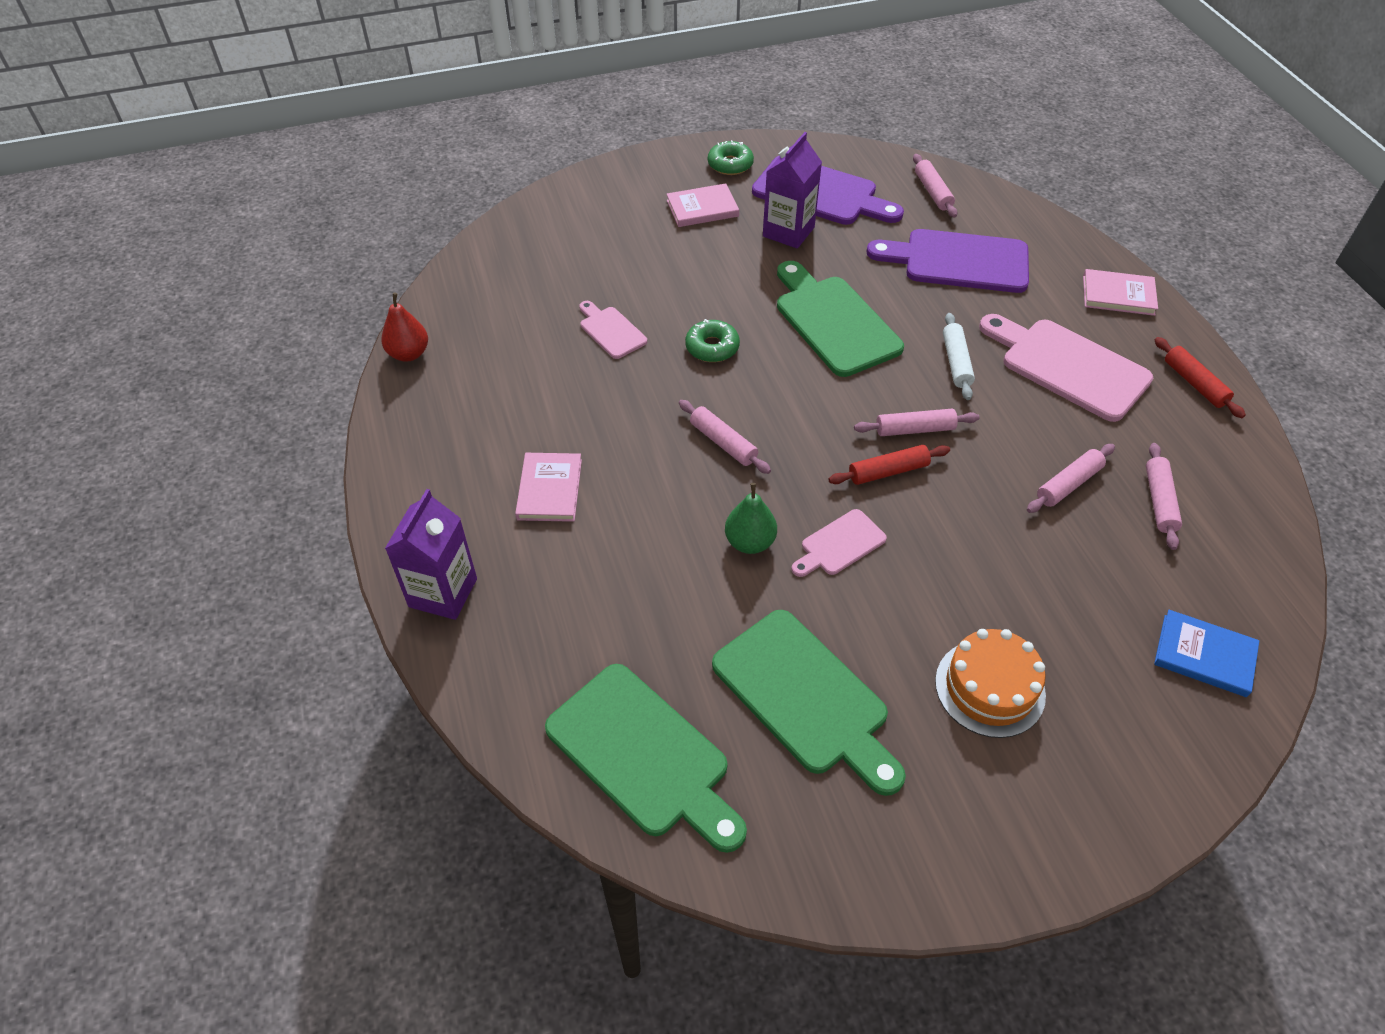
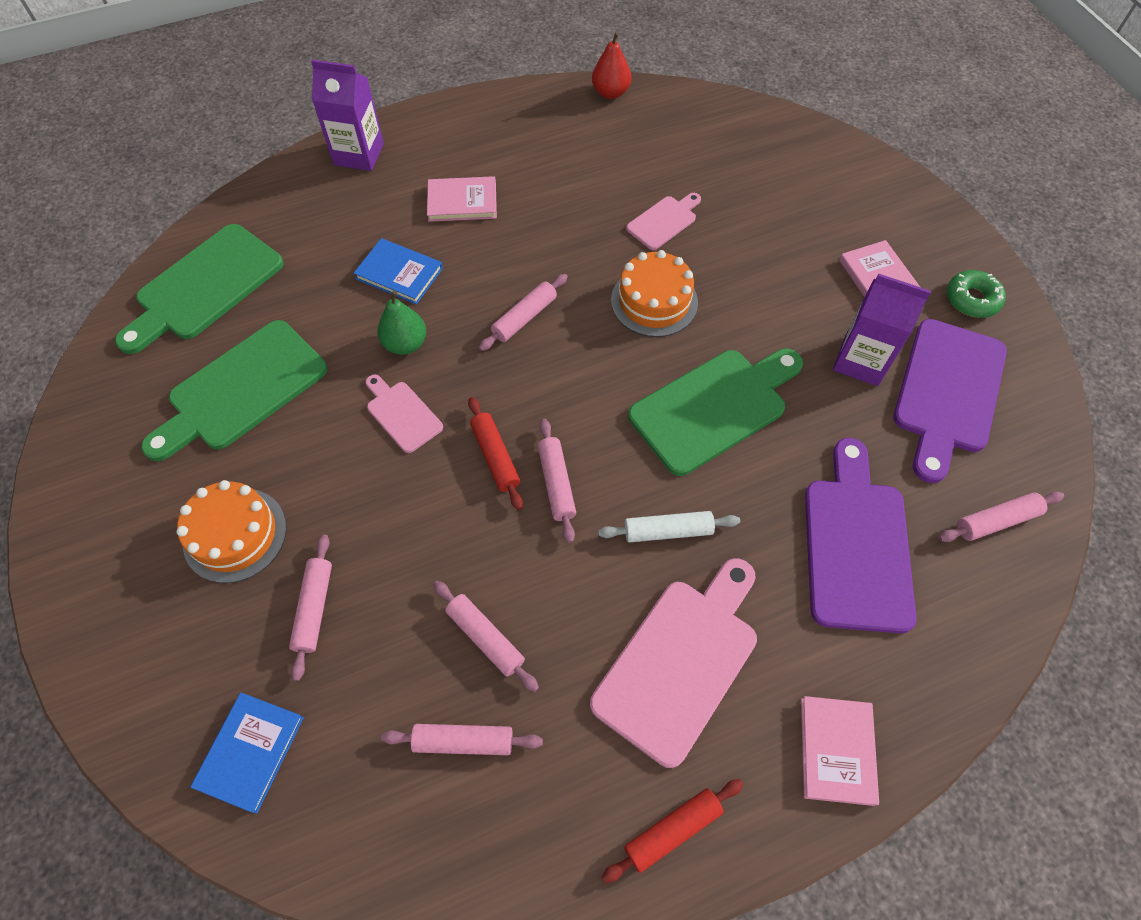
camera: 85 degrees right, 10 degrees up
green donut [685,319,740,362] -> orange cake [611,250,698,337]
none -> pink rolling pin [289,535,332,681]
none -> blue book [354,238,443,304]

